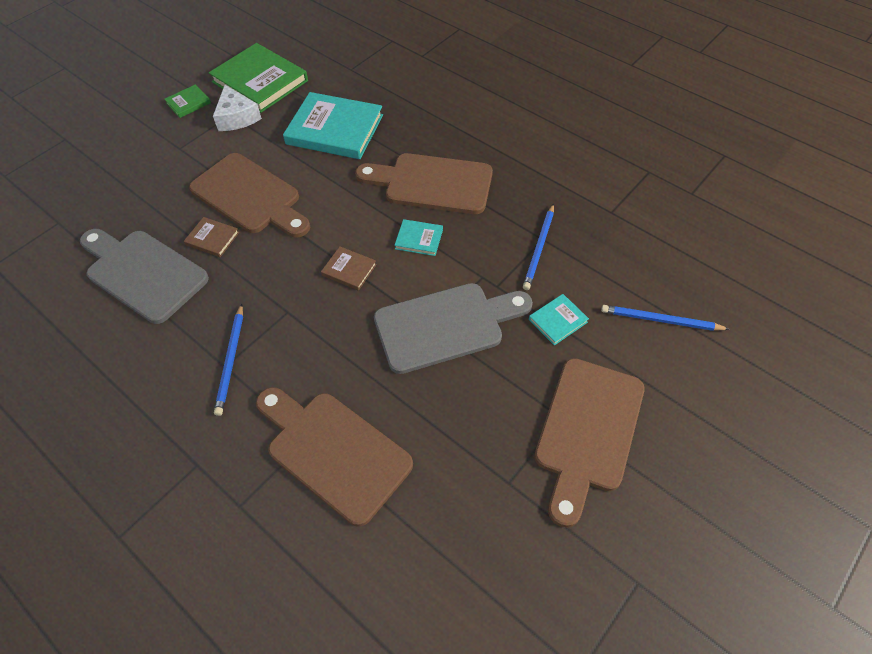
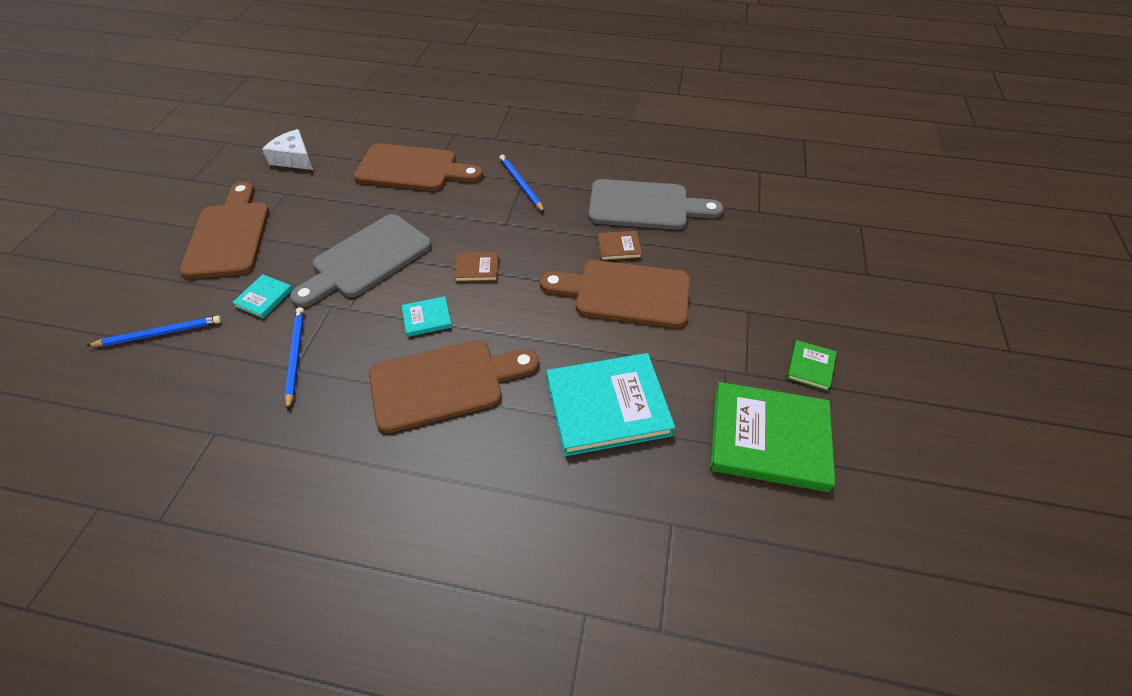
camera: 150 degrees right, 5 degrees down
white cheese [213,85,262,131] -> white cheese moved to [262,129,313,170]

